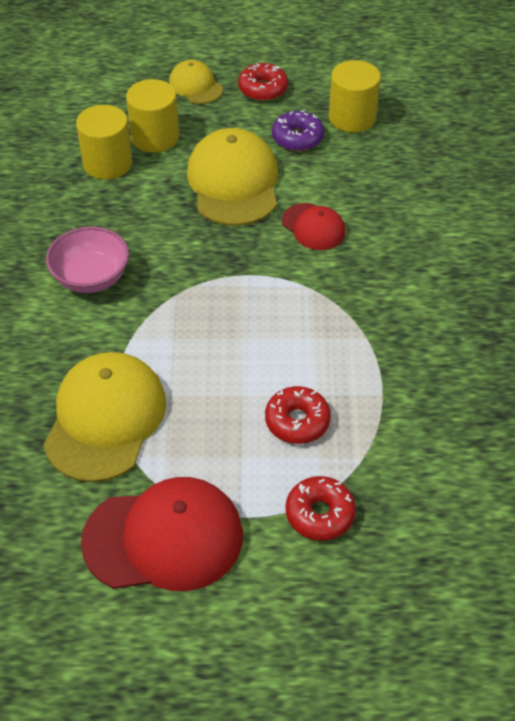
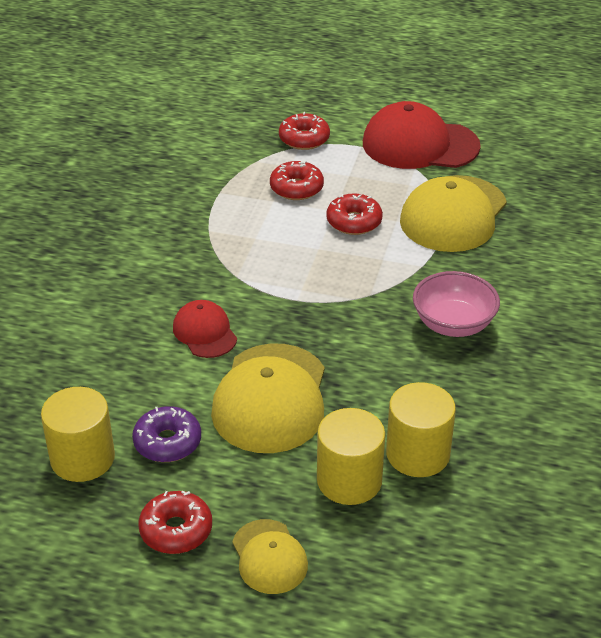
camera: 165 degrees left, 10 degrees down
none -> red donut [326,193,383,235]

